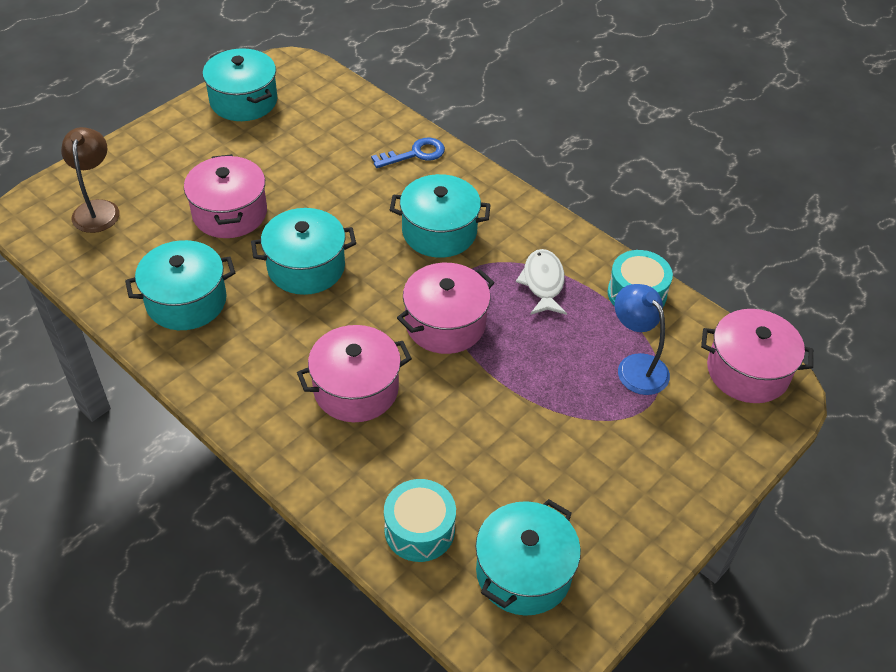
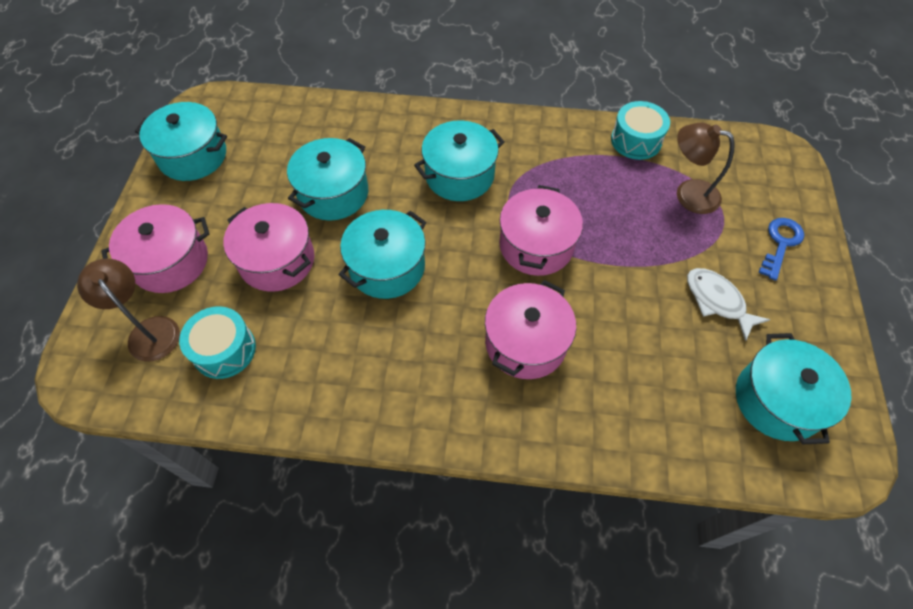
camera: 35 degrees left, 10 degrees up
turquoise pot [125,240,235,330] -> turquoise pot moved to [287,138,368,221]
blue key [371,137,445,168] -> blue key moved to [759,218,804,281]
turquoise drum [384,479,456,562] -> turquoise drum moved to [179,306,256,379]
white fish [516,249,567,315] -> white fish moved to [687,268,770,341]
blue lamp [615,284,670,395] -> brown lamp [677,123,735,214]
pink pot [701,309,813,403] -> pink pot moved to [101,204,209,293]

